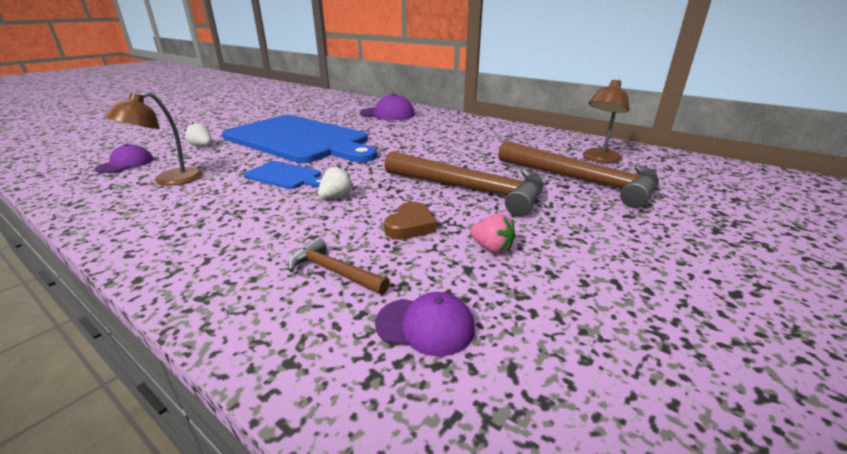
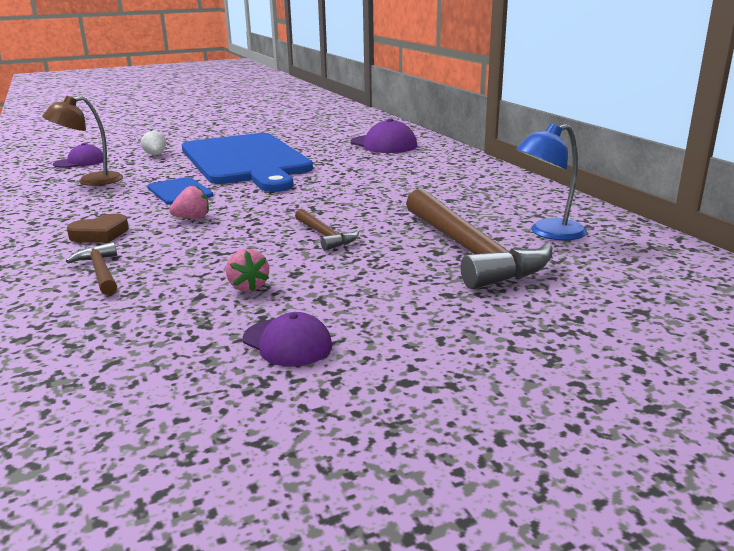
camera: 30 degrees right, 5 degrees down
white strawberry [318,166,353,199] -> pink strawberry [169,186,209,219]
purple cap [375,292,475,356] -> purple cap moved to [243,312,332,367]
brown hammer [384,151,543,217] -> brown hammer [295,209,359,251], size x0.47
brown heart [384,202,437,240] -> brown heart moved to [67,214,129,243]
brown lamp [583,80,629,163] -> blue lamp [516,124,587,240]

